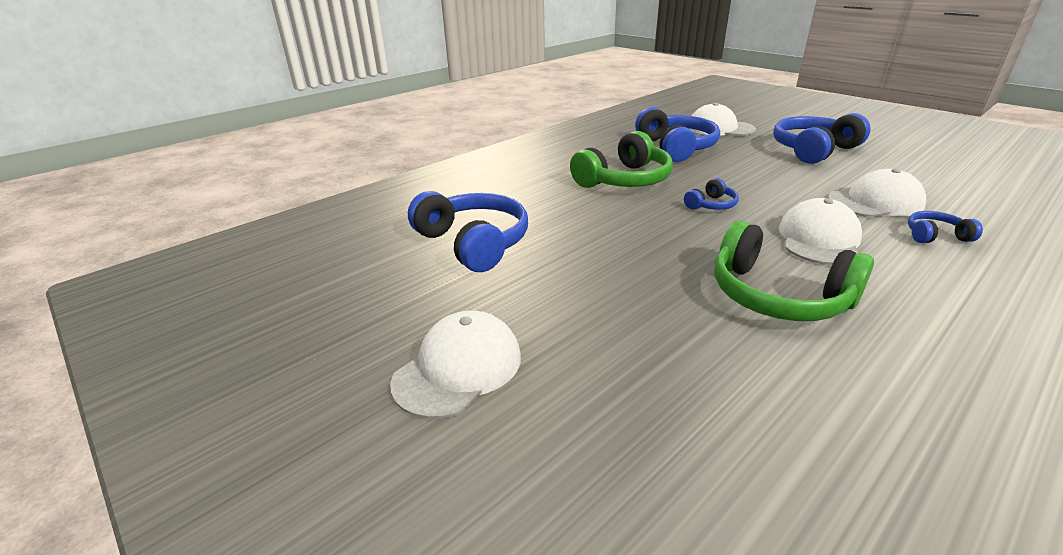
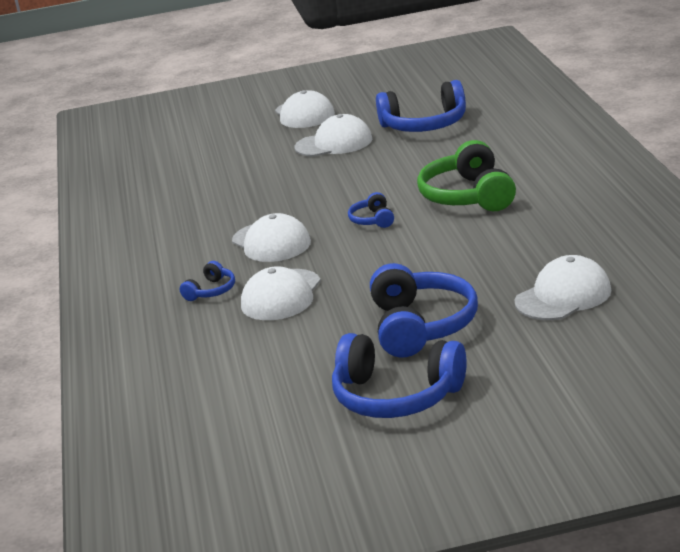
camera: 125 degrees right, 5 degrees down
blue headphones [635,107,720,162] -> blue headphones moved to [332,333,467,418]
green headphones [714,221,874,321] -> none
none -> white cap [295,114,372,157]

